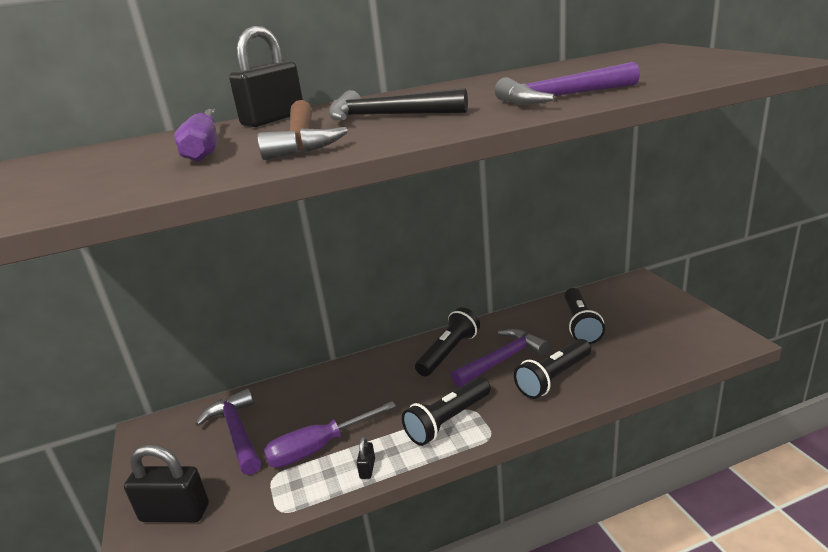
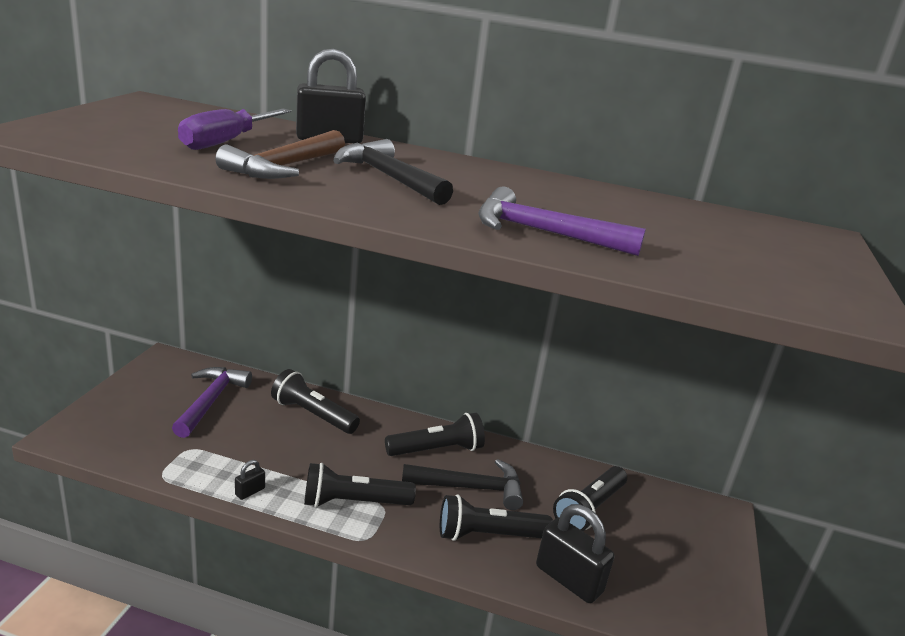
camera: 30 degrees right, 0 degrees up
black padlock [124,444,209,522] -> black padlock moved to [536,504,614,603]
purple screwdriver [264,401,396,468] -> none
purple hammer [451,328,550,387] -> black hammer [402,459,523,510]
none -> black flashlight [271,369,360,434]

